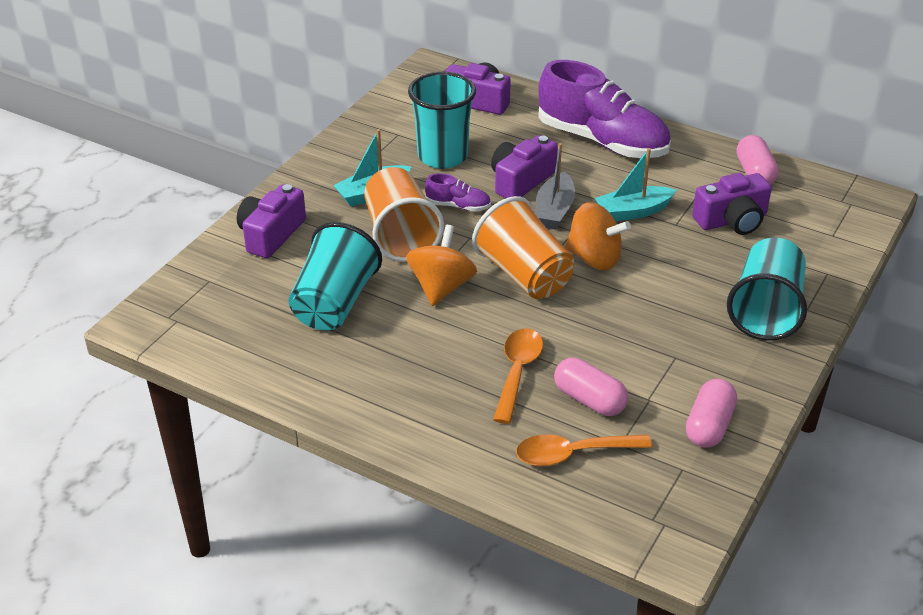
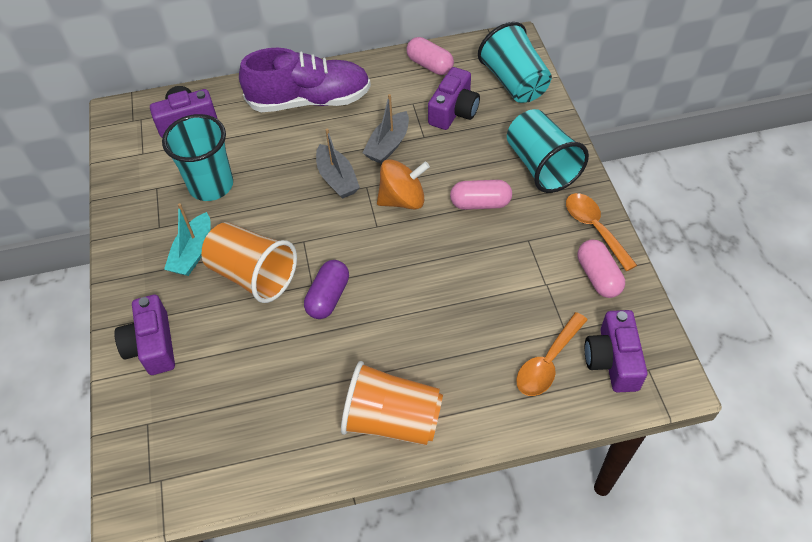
camera: 40 degrees left, 15 degrees up
turquoise cup [288,222,382,330] -> turquoise cup moved to [478,22,552,103]
orange spinning top [406,225,477,306] -> purple capsule [304,260,349,319]
purple shoe [425,173,491,211] -> none
orange cup [472,196,574,299] -> orange cup moved to [341,361,443,446]
purple camera [491,135,558,198] -> purple camera moved to [585,310,647,393]
orange spoon [493,329,543,424] -> orange spoon moved to [566,193,637,271]
pink capsule [554,358,628,416] -> pink capsule moved to [450,180,512,210]
turquoise boat [595,148,676,221] -> grey boat [363,94,409,164]

